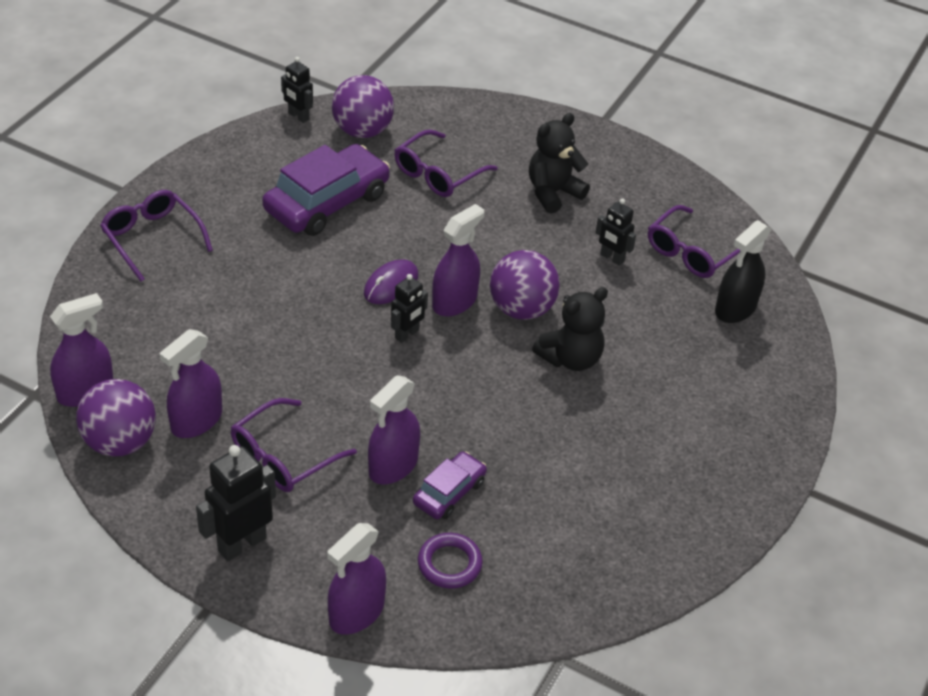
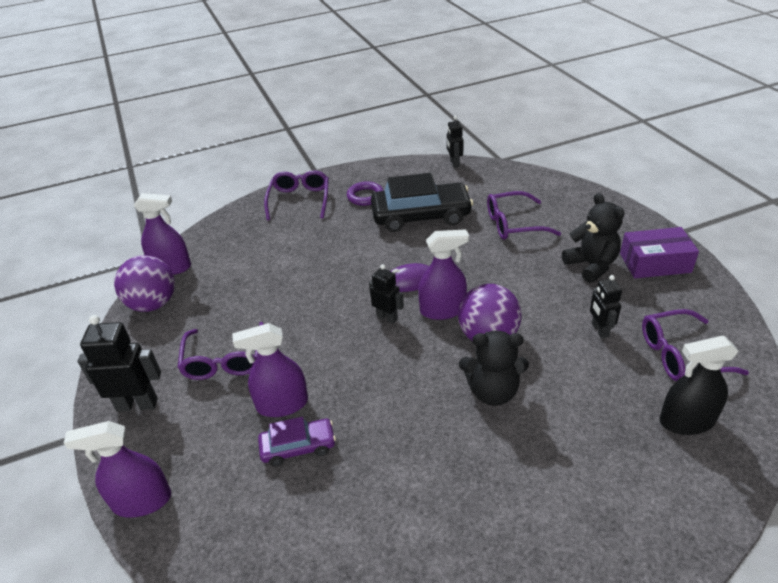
camera: 45 degrees right, 5 degrees down
purple spray bottle [160,329,222,438] -> none
purple glasses [231,398,357,492] -> purple glasses turned 90 degrees counterclockwise [177,322,264,380]
purple car [262,144,390,236] -> black car [371,173,473,232]
purple ball [332,75,394,138] -> none
black robot [391,274,428,343] -> black robot turned 135 degrees counterclockwise [369,264,404,324]
purple ring [418,533,483,589] -> purple ring moved to [347,181,383,206]
black teddy bear [529,113,590,214] -> black teddy bear turned 60 degrees clockwise [562,193,624,283]
none -> purple box [620,227,699,278]

